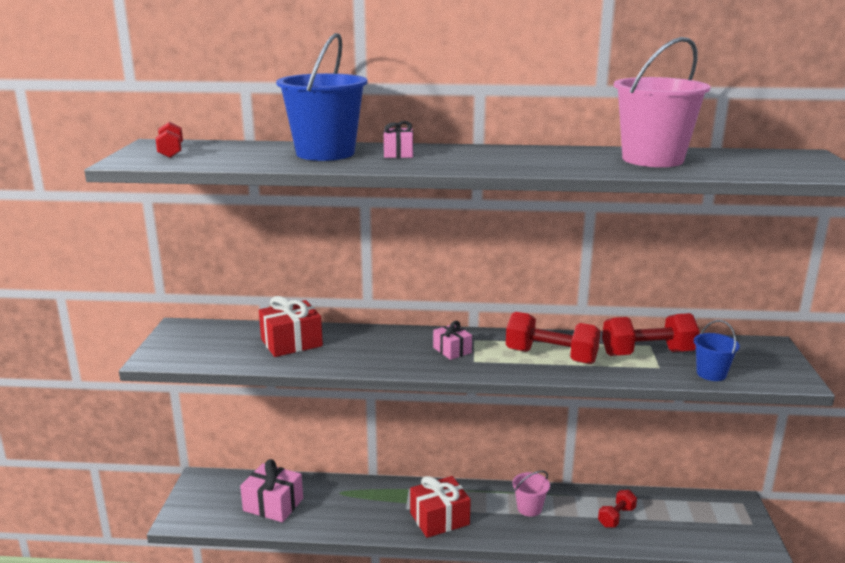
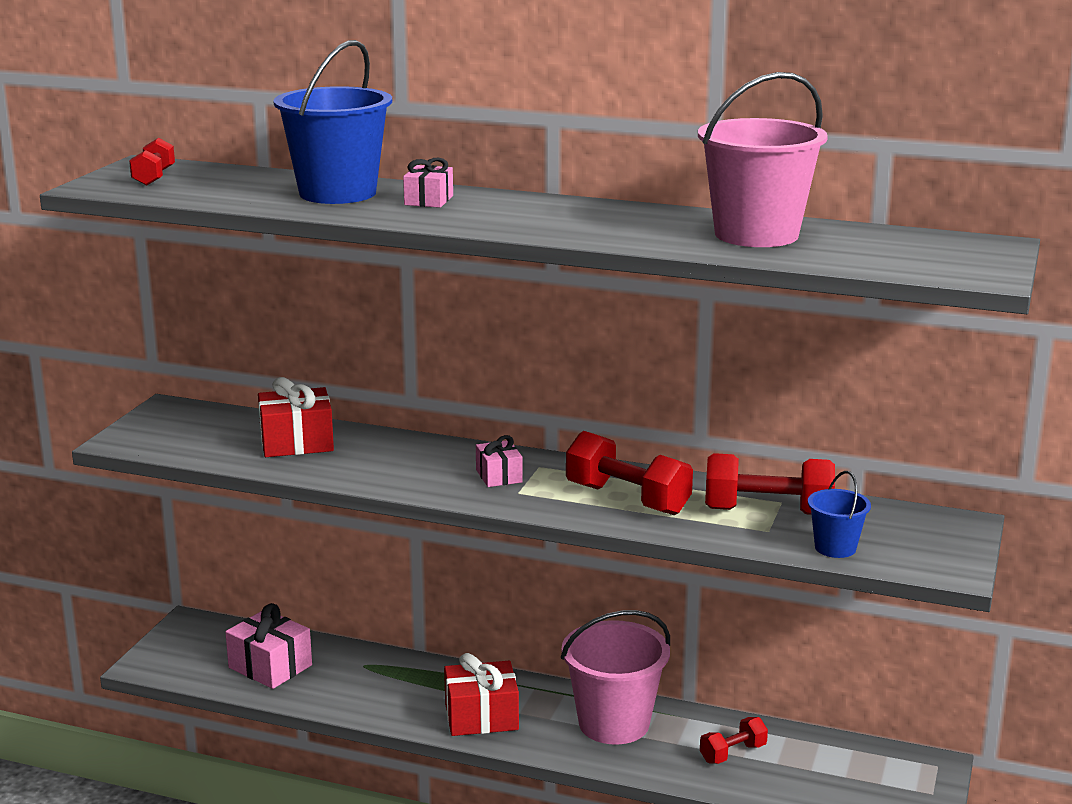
camera: 15 degrees right, 0 degrees up
pink bucket [512,471,550,517] -> pink bucket [561,610,670,745], size x1.98

